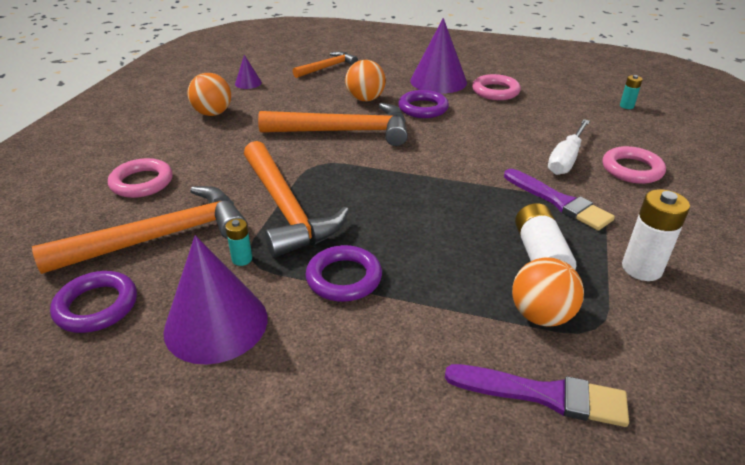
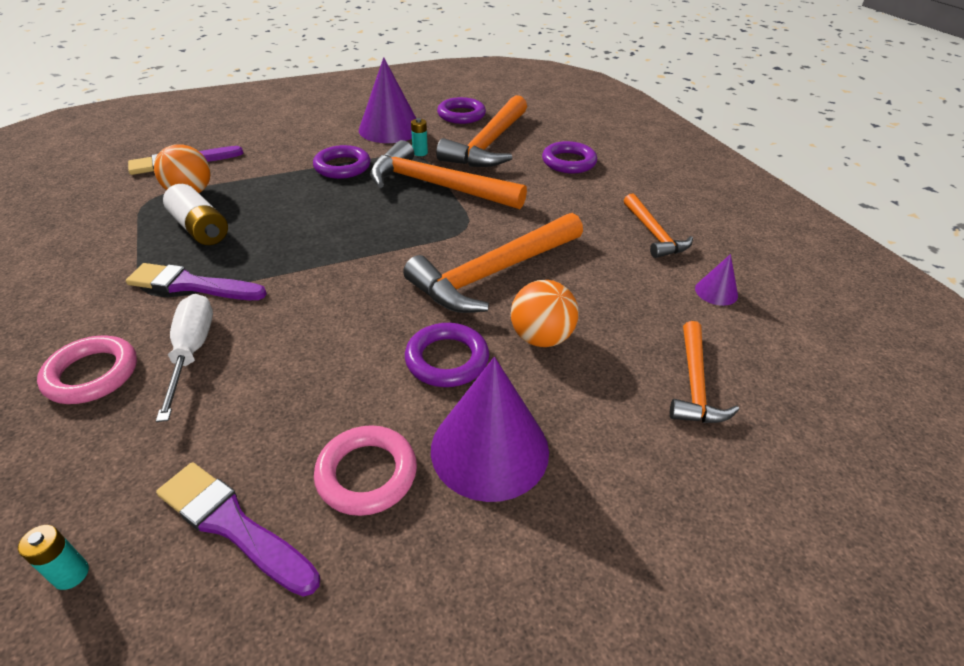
camera: 140 degrees right, 5 degrees up
pink ring [108,158,172,198] -> purple ring [542,141,597,174]
orange ball [187,73,231,116] -> orange hammer [624,193,693,258]
white battery [622,189,690,281] -> none
none -> purple brush [156,462,320,597]

